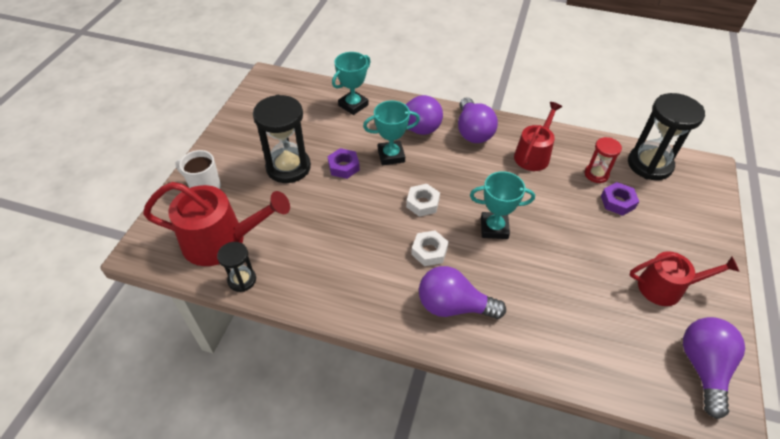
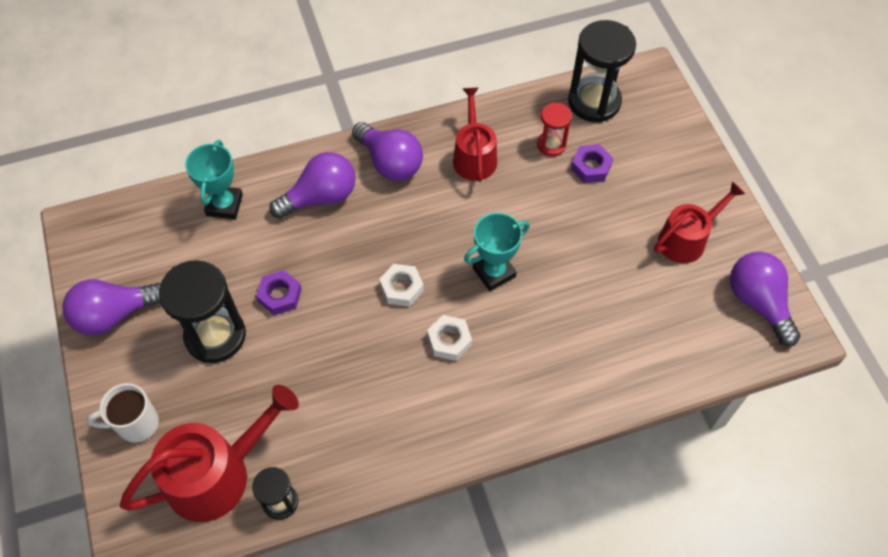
camera: 35 degrees left, 10 degrees up
turquoise trophy [363,101,420,165] -> none
purple light bulb [419,266,506,319] -> purple light bulb moved to [62,279,161,335]

